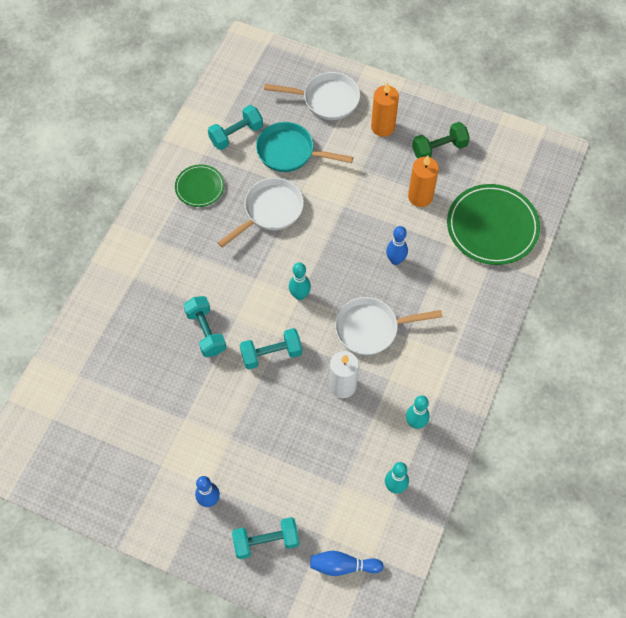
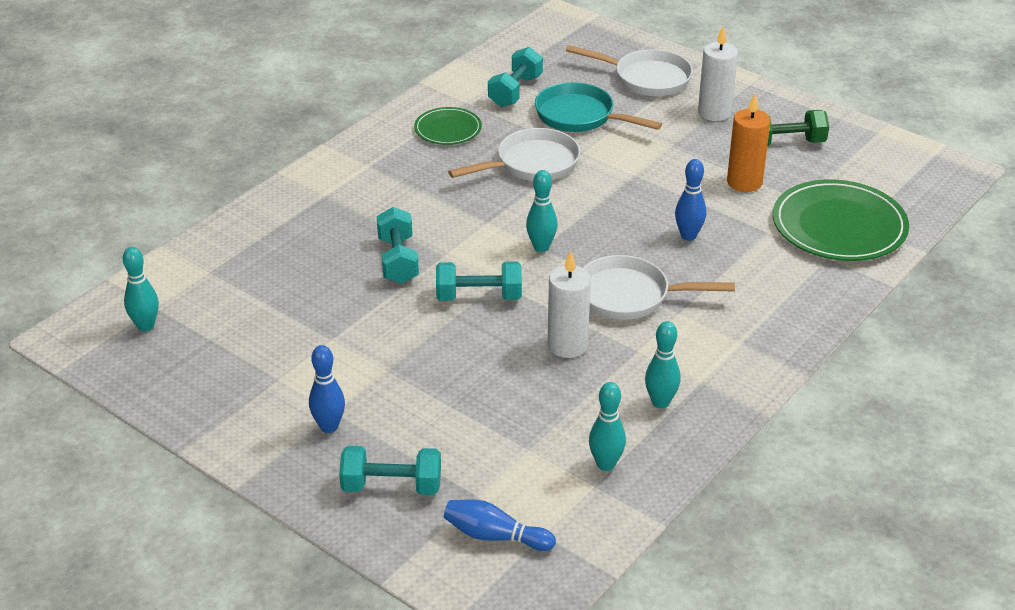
camera: 15 degrees right, 25 degrees down
turquoise dumbbell [208,105,263,150] -> turquoise dumbbell turned 45 degrees counterclockwise [488,47,543,107]
orange candle [371,82,399,137] -> white candle [698,26,738,121]
none -> turquoise bowling pin [123,247,159,332]

